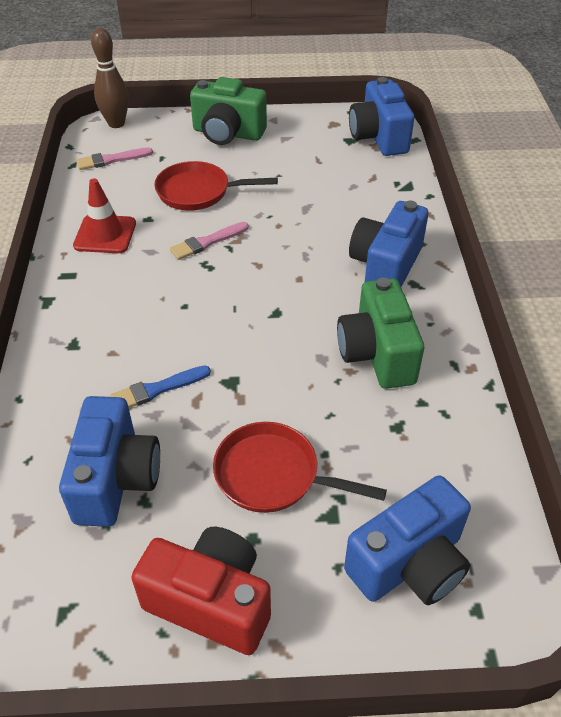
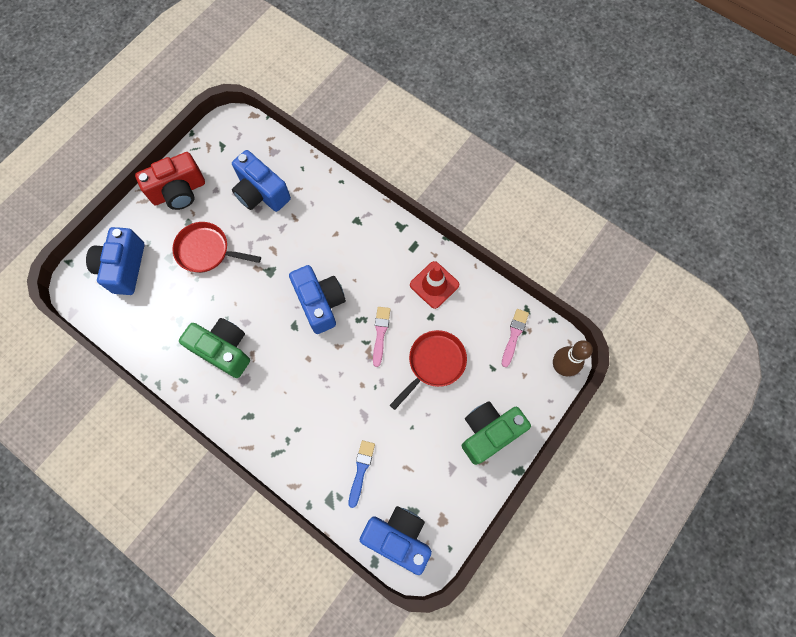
camera: 130 degrees right, 25 degrees up
blue brush [110,365,211,408] -> blue brush moved to [349,440,375,508]
red pan [213,422,387,513] -> red pan turned 135 degrees counterclockwise [172,222,261,272]
blue camera [349,201,429,287] -> blue camera moved to [289,265,346,334]

